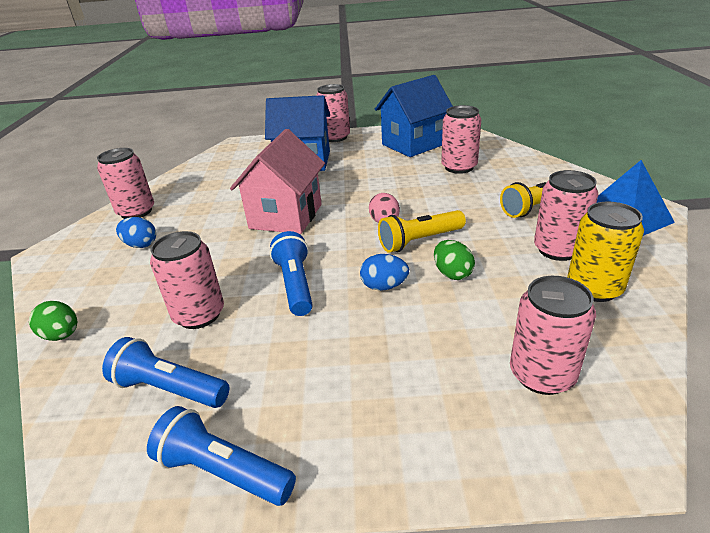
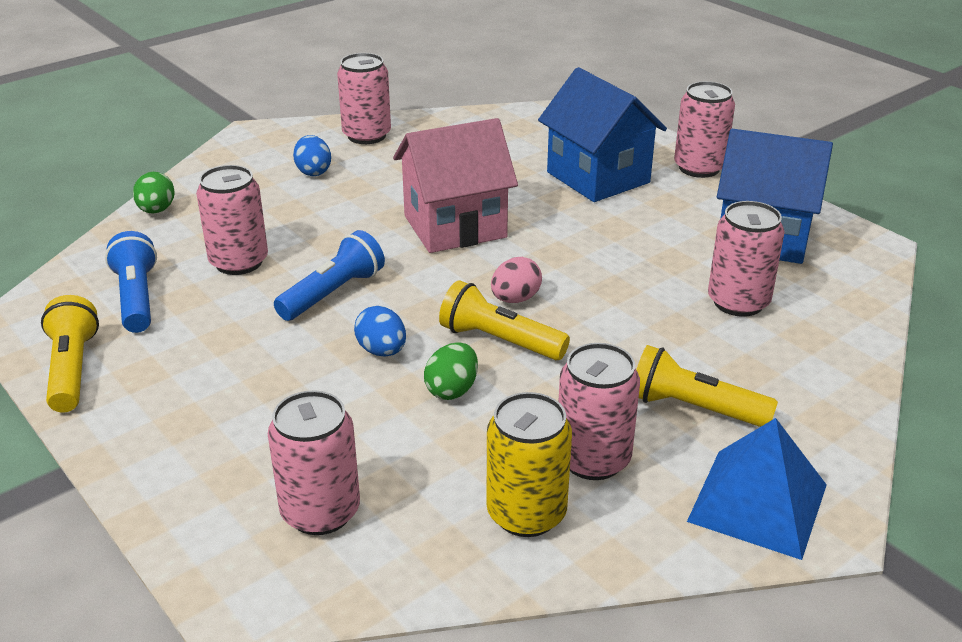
camera: 50 degrees right, 0 degrees up
blue flashlight [147,406,296,506] -> yellow flashlight [41,295,99,413]

